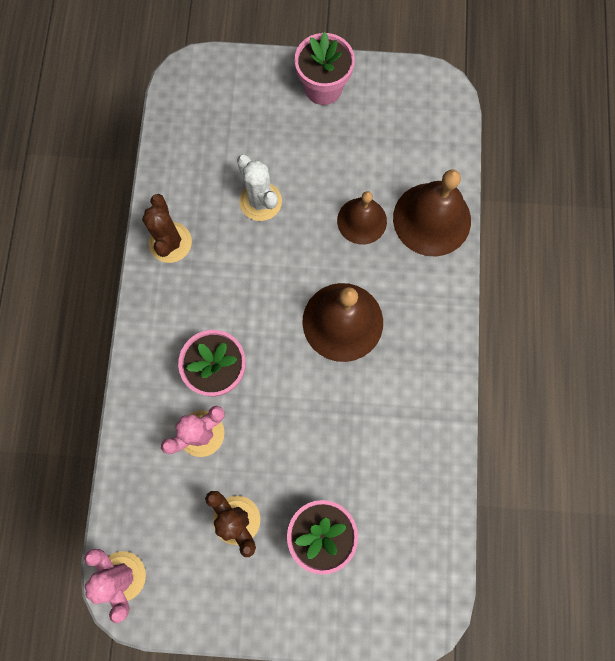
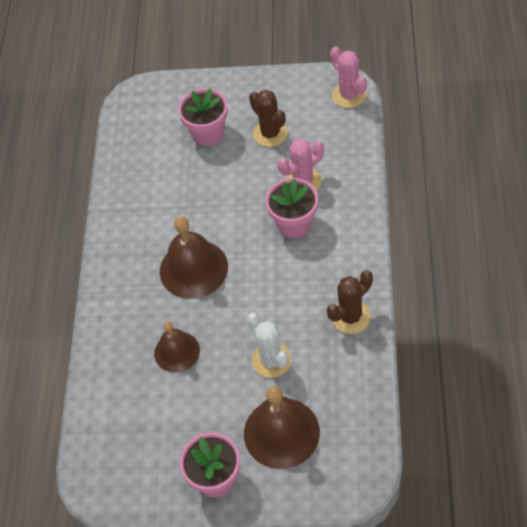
camera: 175 degrees left, 20 degrees down
brown cactus [142,194,192,263] -> brown cactus turned 60 degrees clockwise [327,270,373,334]
brown bell [393,169,471,256] -> brown bell moved to [244,386,320,469]

